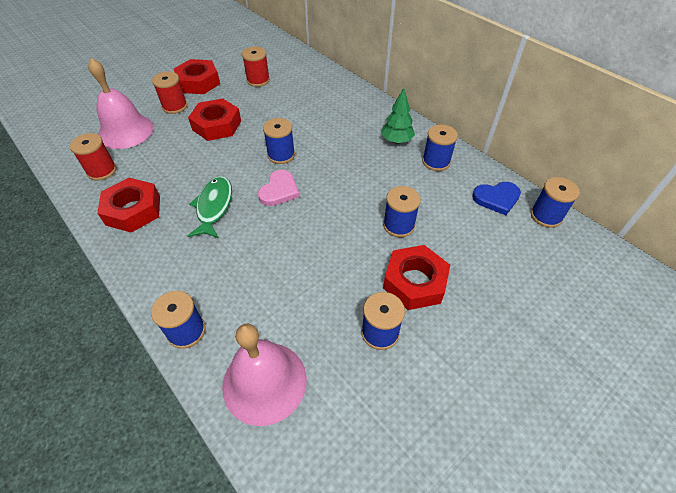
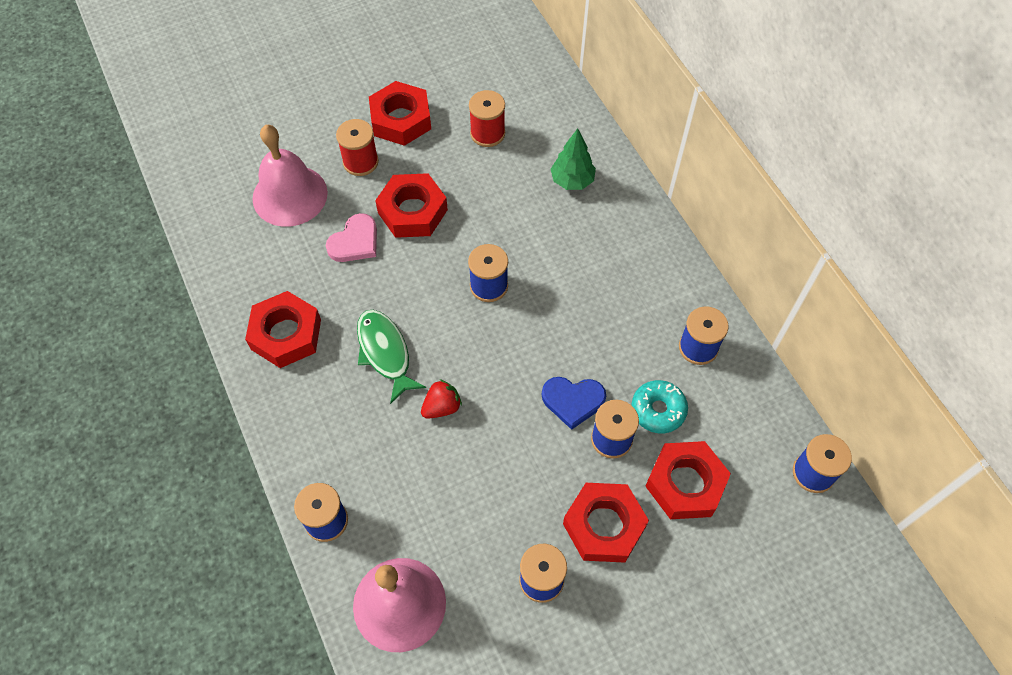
camera: 15 degrees right, 10 degrees up
red spool [70,133,117,181] -> none
green fish [188,176,232,238] -> green fish turned 45 degrees counterclockwise [357,310,426,404]
pink heart [258,170,299,206] -> pink heart moved to [326,213,377,262]
green tree [381,88,415,144] -> green tree moved to [550,128,596,190]
blue heart [472,182,521,215] -> blue heart moved to [542,377,606,430]
none -> red strawberry [421,379,462,419]
none -> turquoise donut [632,380,688,433]
none -> red nut [645,441,731,519]

